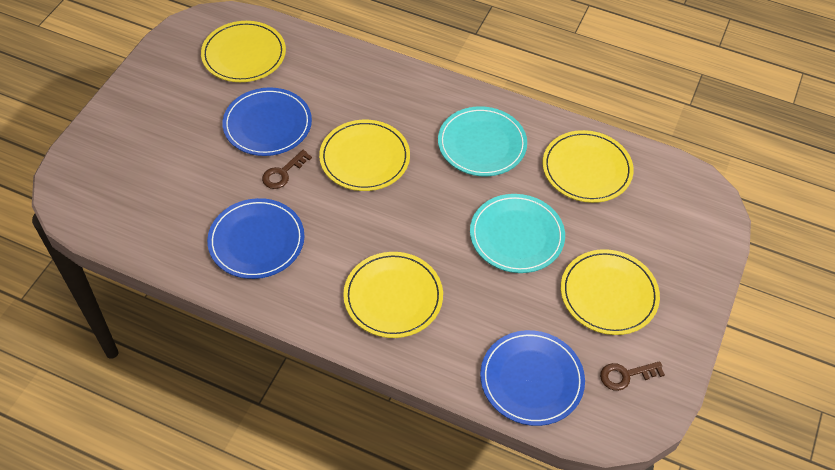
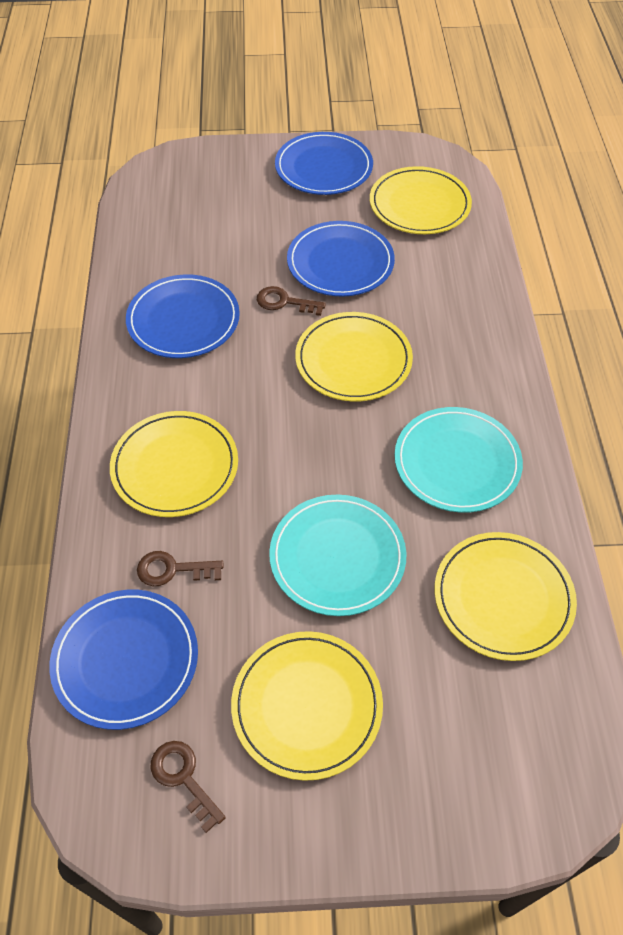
camera: 65 degrees right, 0 degrees up
none -> brown key [137,551,223,586]
none -> blue plate [275,132,373,195]

